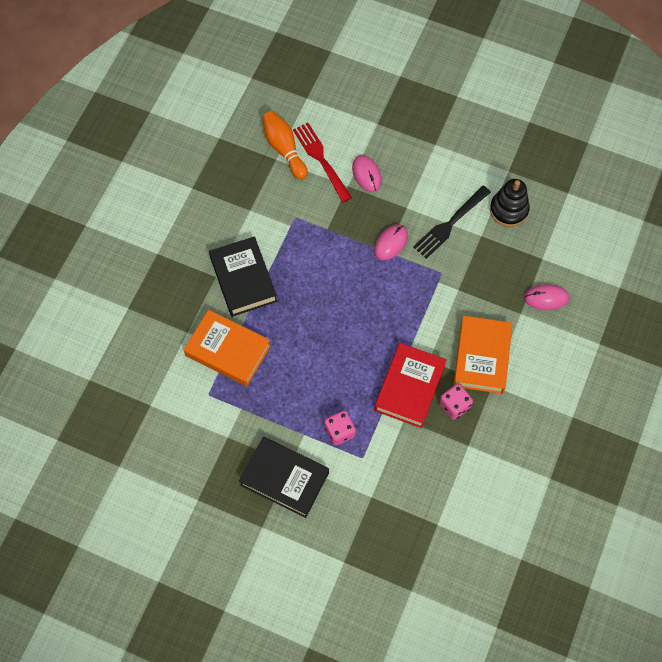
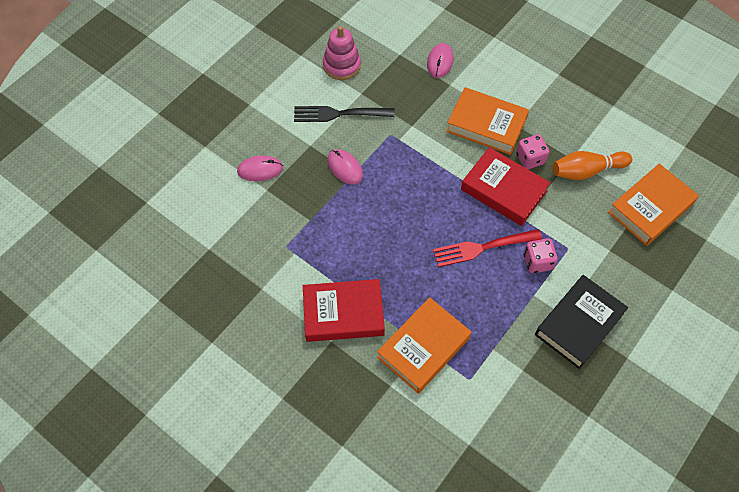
camera: 75 degrees left, 5 degrees down
black book [209,236,277,317] -> red book [303,279,385,342]
orange bowling pin [262,111,308,180] -> orange bowling pin moved to [553,151,632,180]
red fork [293,123,352,202] -> red fork moved to [433,229,542,267]
black fork [413,186,491,259] -> black fork turned 120 degrees clockwise [294,106,395,122]
black stacking toy [490,179,530,227] -> pink stacking toy [323,26,361,80]
none -> orange book [608,163,699,246]

